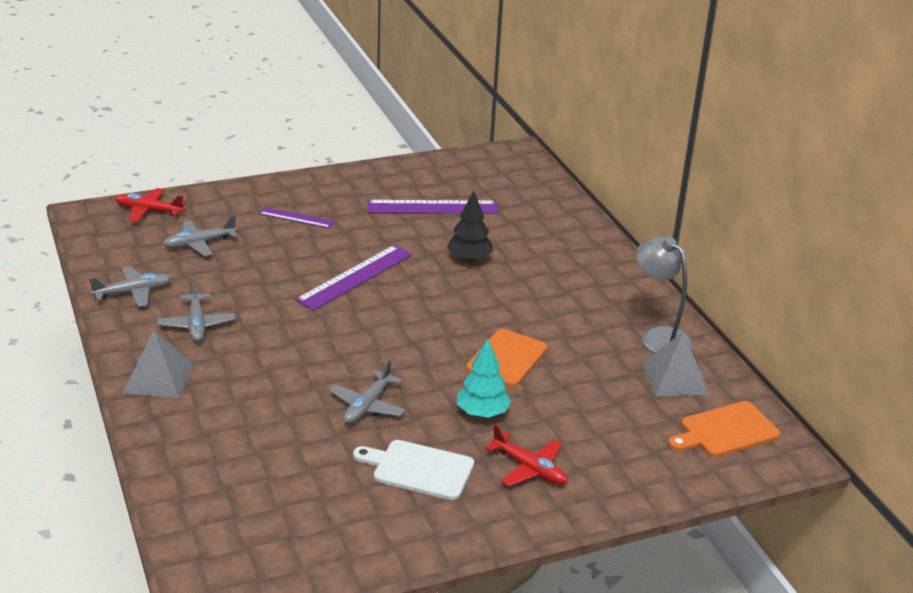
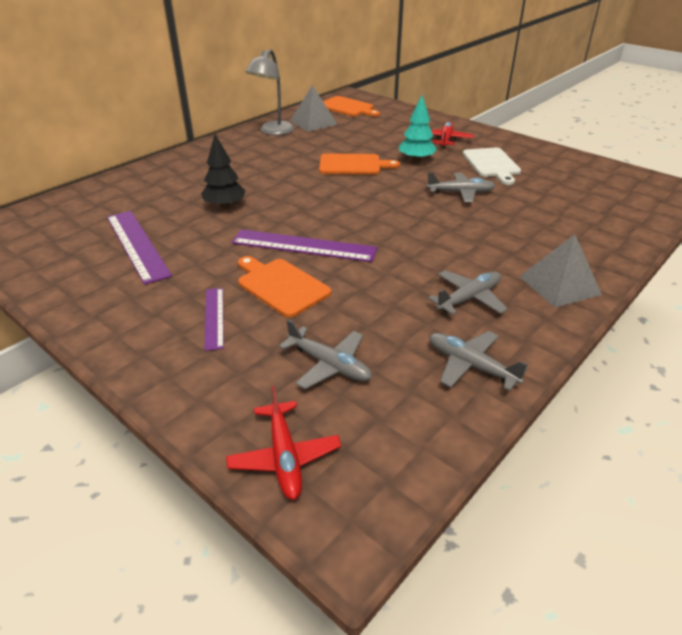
camera: 115 degrees left, 5 degrees up
none -> orange cutting board [238,256,331,318]

